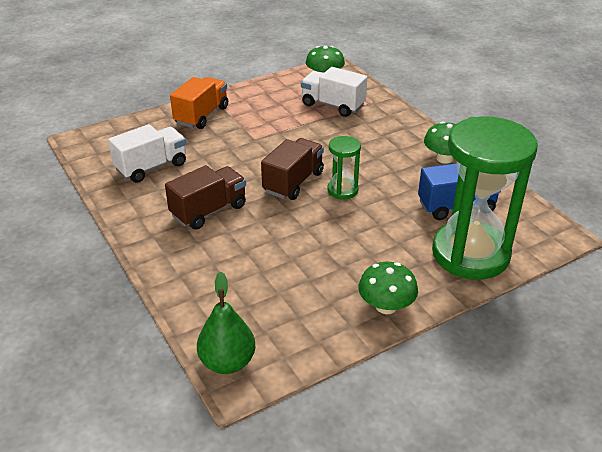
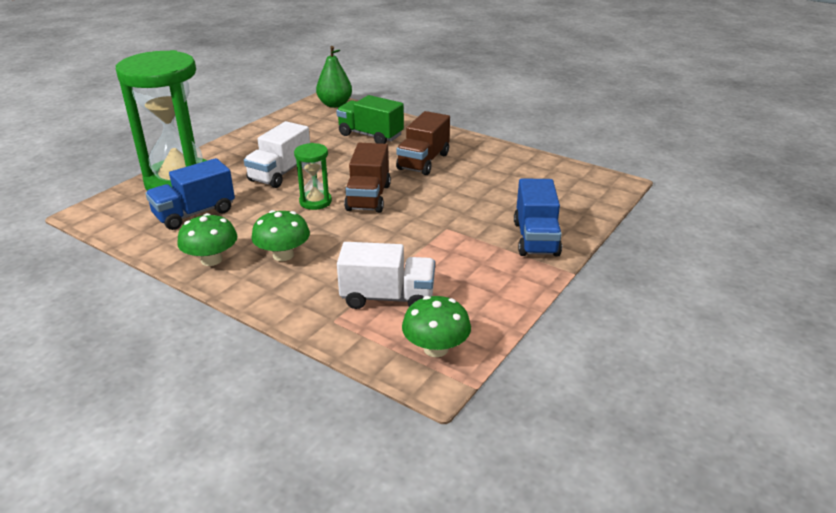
camera: 155 degrees right, 5 degrees down
white truck [108,124,186,183] -> white truck moved to [244,121,310,188]
orange truck [170,77,228,129] -> blue truck [514,178,562,257]
green mushroom [358,262,418,314] -> green mushroom moved to [251,210,310,261]
none -> green truck [336,95,404,144]

